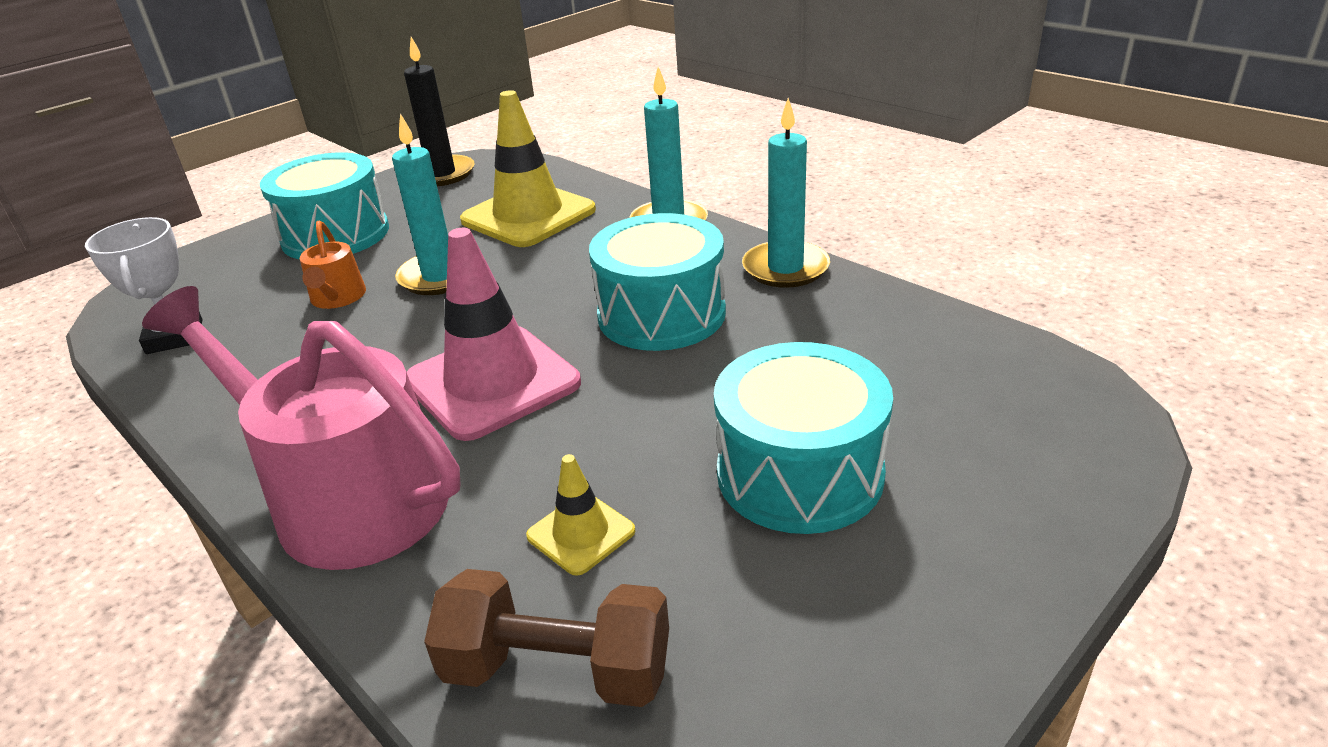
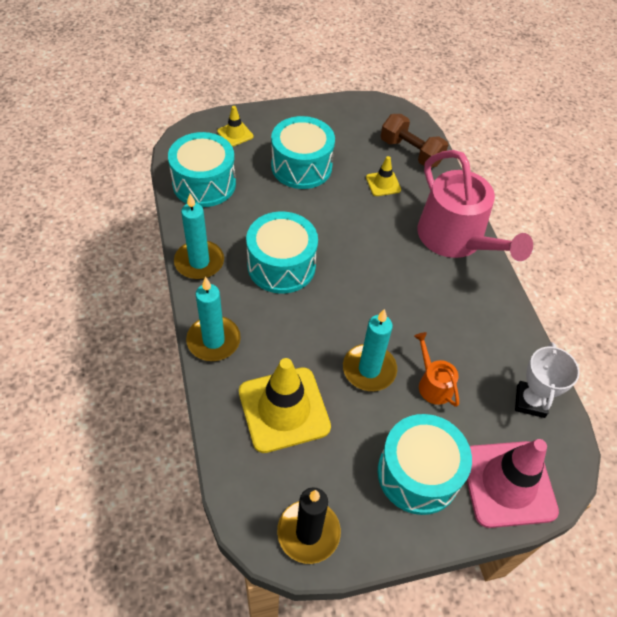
camera: 155 degrees left, 20 degrees up
orange watering can [300,221,366,309] -> orange watering can turned 45 degrees counterclockwise [414,332,459,407]
pink traffic cone [407,228,581,441] -> pink traffic cone moved to [466,439,559,528]
none -> turquoise drum [168,132,236,207]
none -> yellow traffic cone [217,106,253,147]

